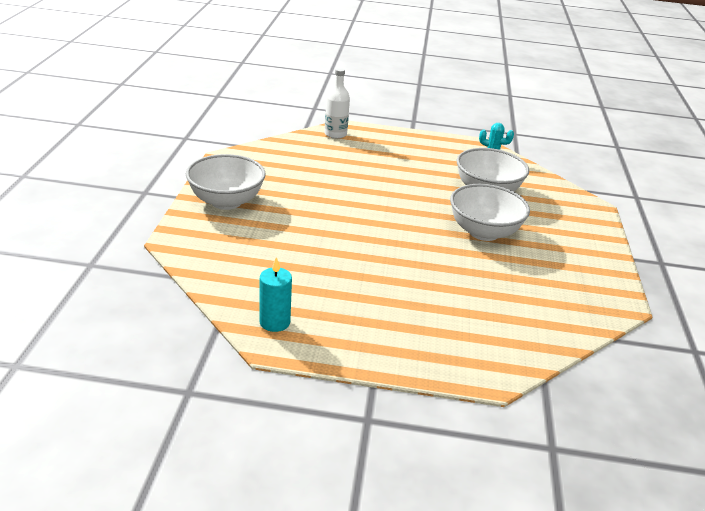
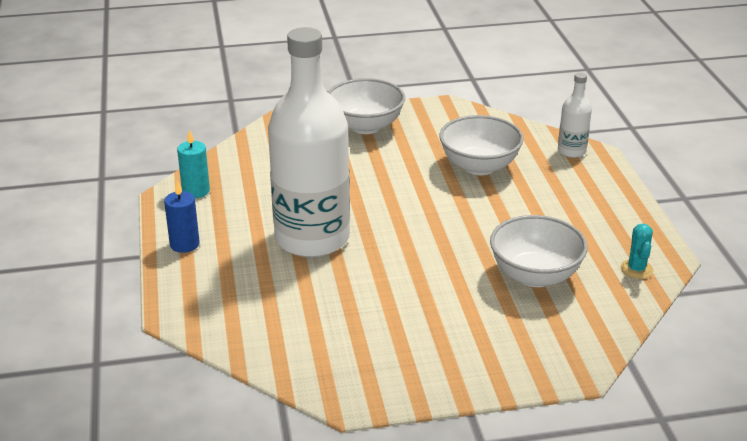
camera: 75 degrees right, 0 degrees up
white bowl [450,184,530,241] -> white bowl moved to [439,115,524,175]
none -> blue candle [164,181,200,253]
none -> white bottle [268,27,350,257]

